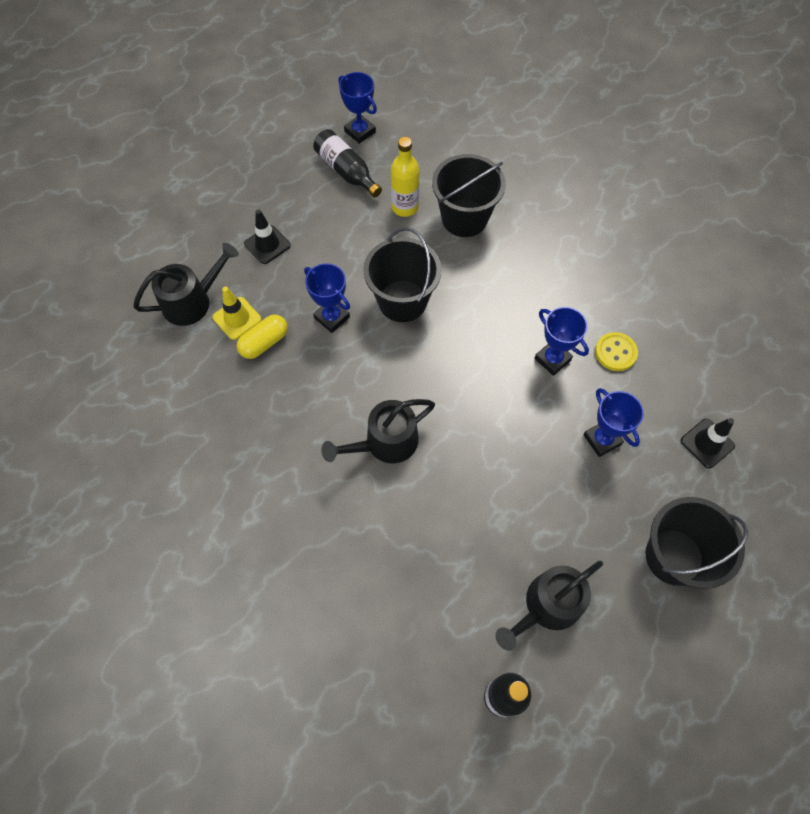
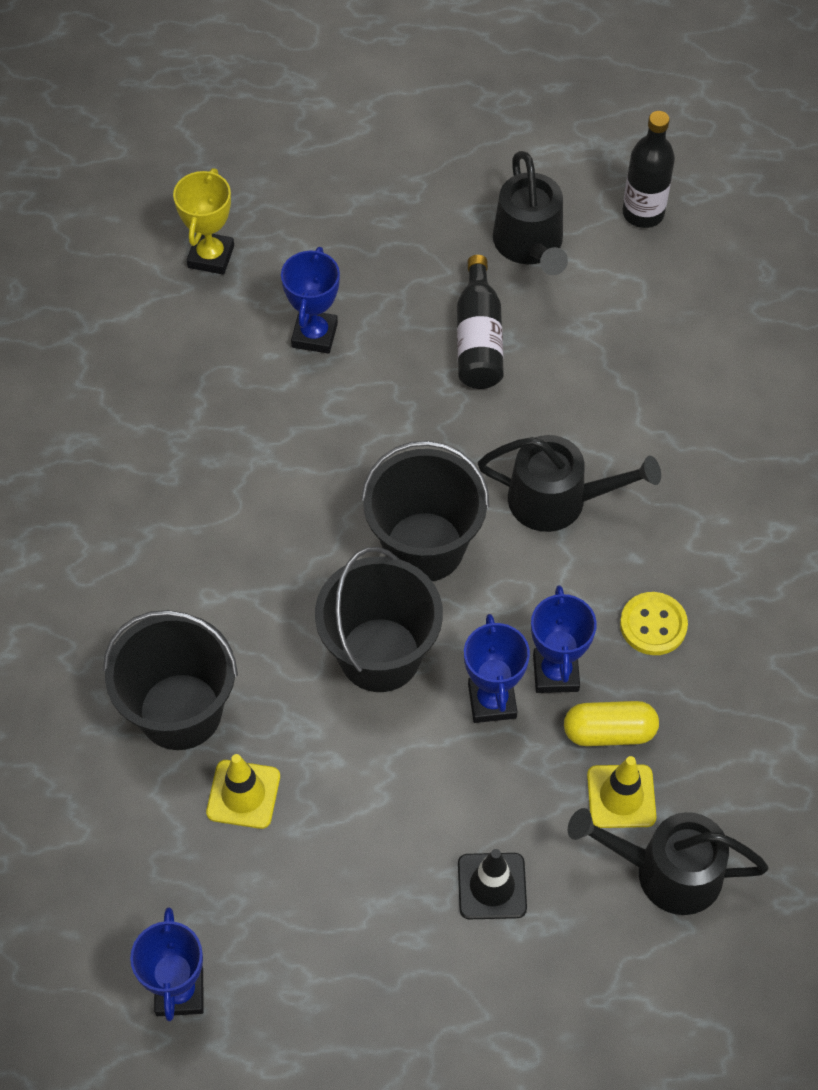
camera: 140 degrees left, 5 degrees down
black bottle [313,129,382,198] -> black bottle moved to [457,255,504,389]
yellow bottle [391,137,419,217] -> yellow traffic cone [206,754,280,829]
black watering can [495,561,603,651] -> black watering can turned 75 degrees clockwise [493,151,568,275]
blue trophy [535,307,589,376] -> blue trophy moved to [531,585,597,693]
yellow button [595,332,638,371] -> yellow button moved to [620,592,688,655]
black bucket [645,497,748,589] -> black bucket moved to [361,441,489,581]
black traffic cone [681,418,735,468] -> yellow trophy [173,168,234,275]

